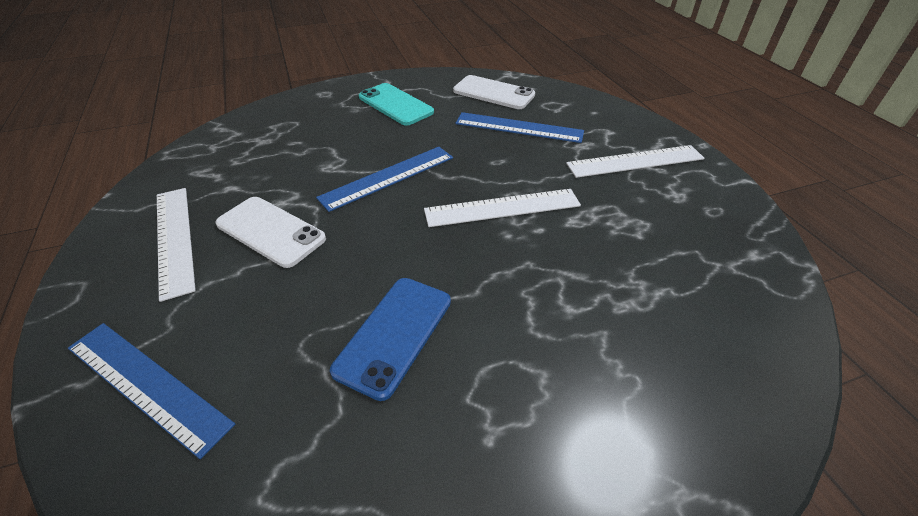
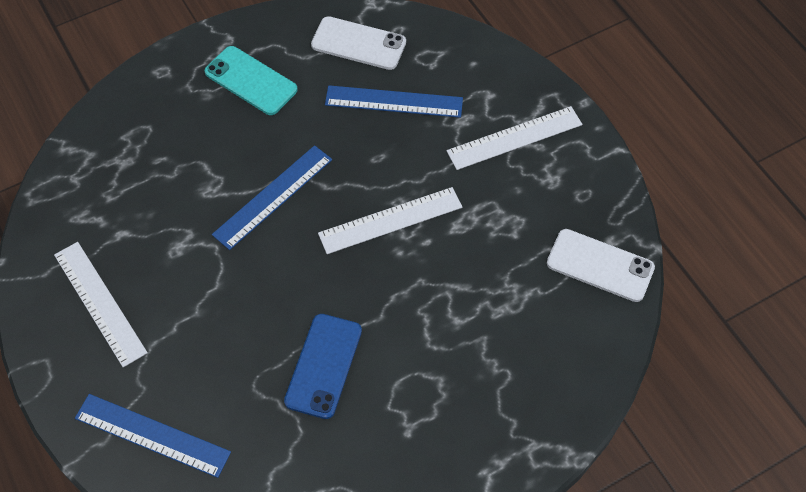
camera: 10 degrees left, 15 degrees up
white phone [216,197,326,268] -> white phone moved to [547,229,655,302]

